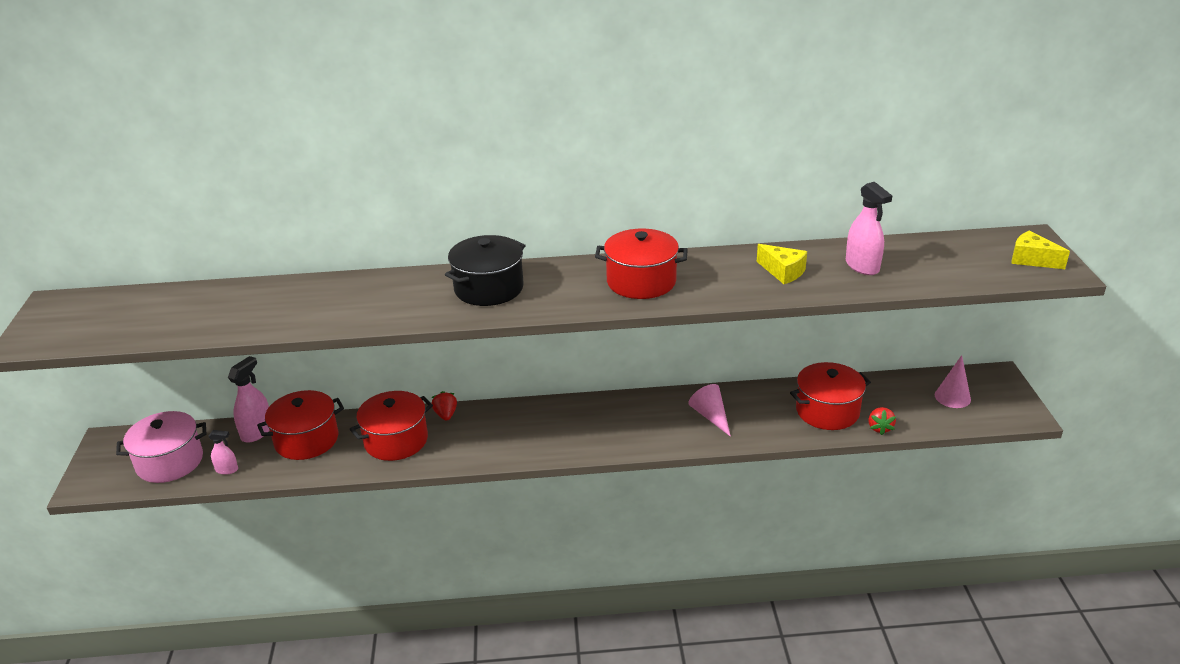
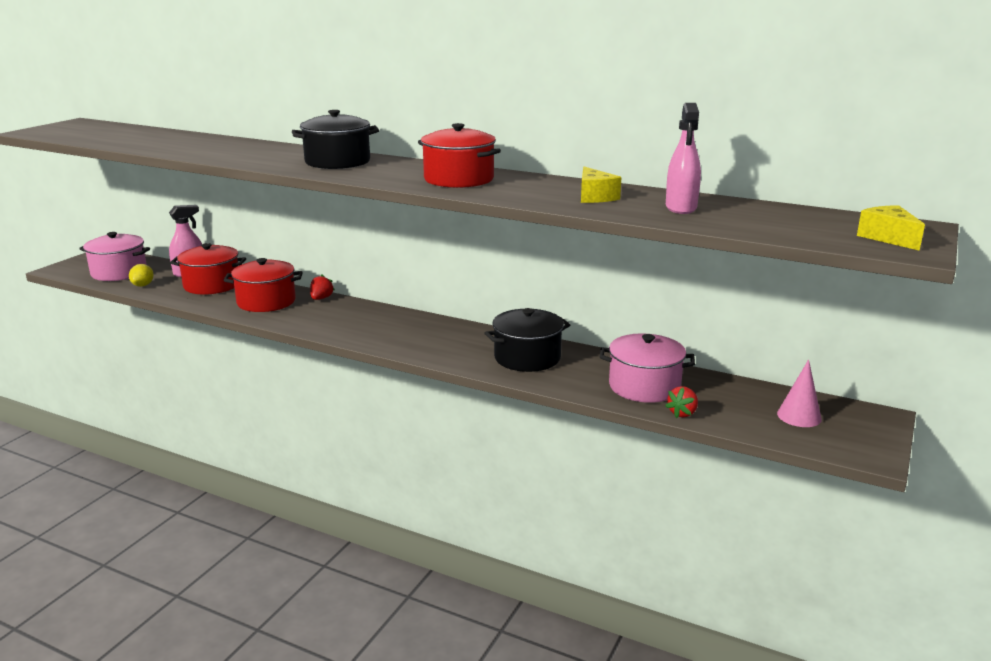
camera: 30 degrees right, 10 degrees down
pink spray bottle [208,430,238,475] -> yellow lemon [129,264,154,287]
pink cone [689,384,731,437] -> black pot [485,308,570,372]
red pot [790,362,871,430] -> pink pot [600,333,695,403]

